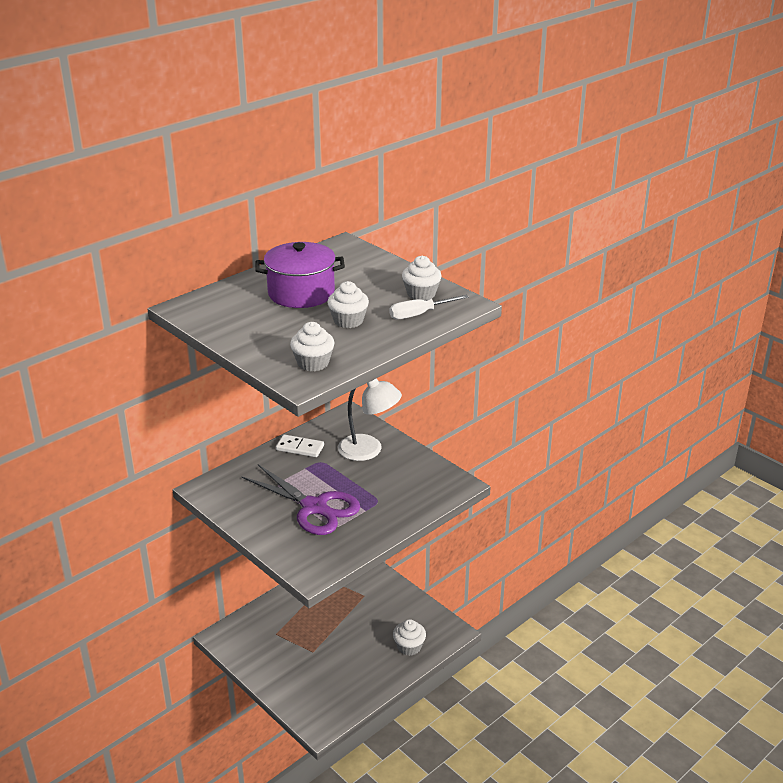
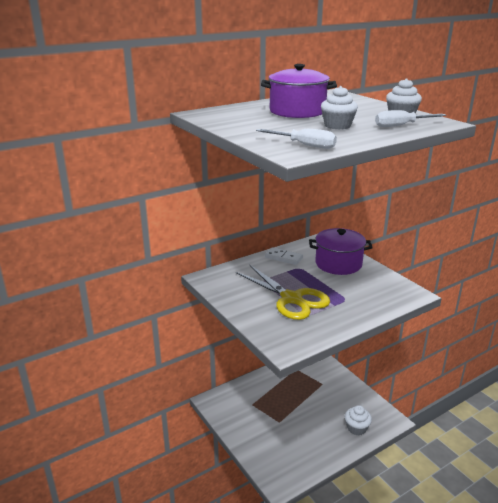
camera: 10 degrees right, 5 degrees down
purple scissors [241,464,360,535] -> yellow scissors [236,265,330,320]
white cupcake [290,322,334,371] -> white screwdriver [256,129,337,149]
white lamp [338,378,402,461] -> purple pot [309,228,373,275]

